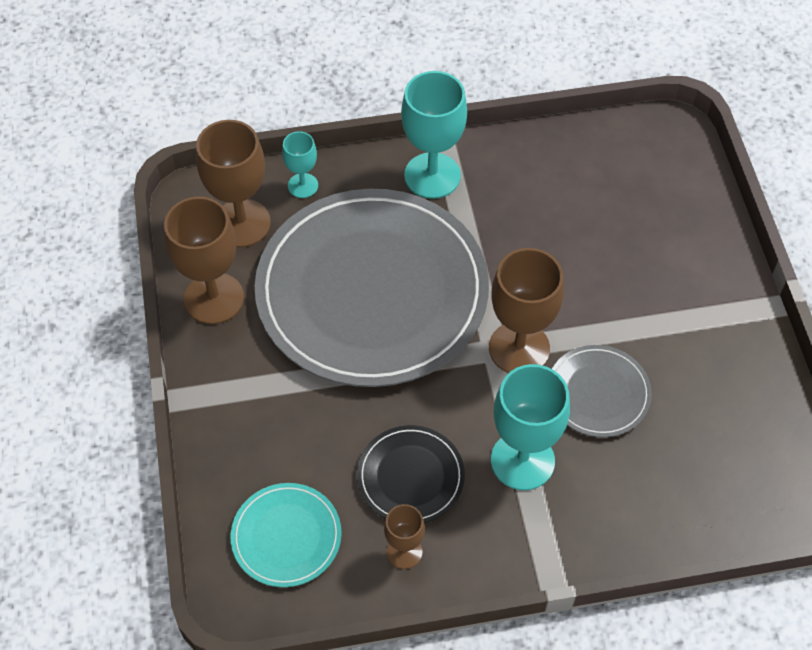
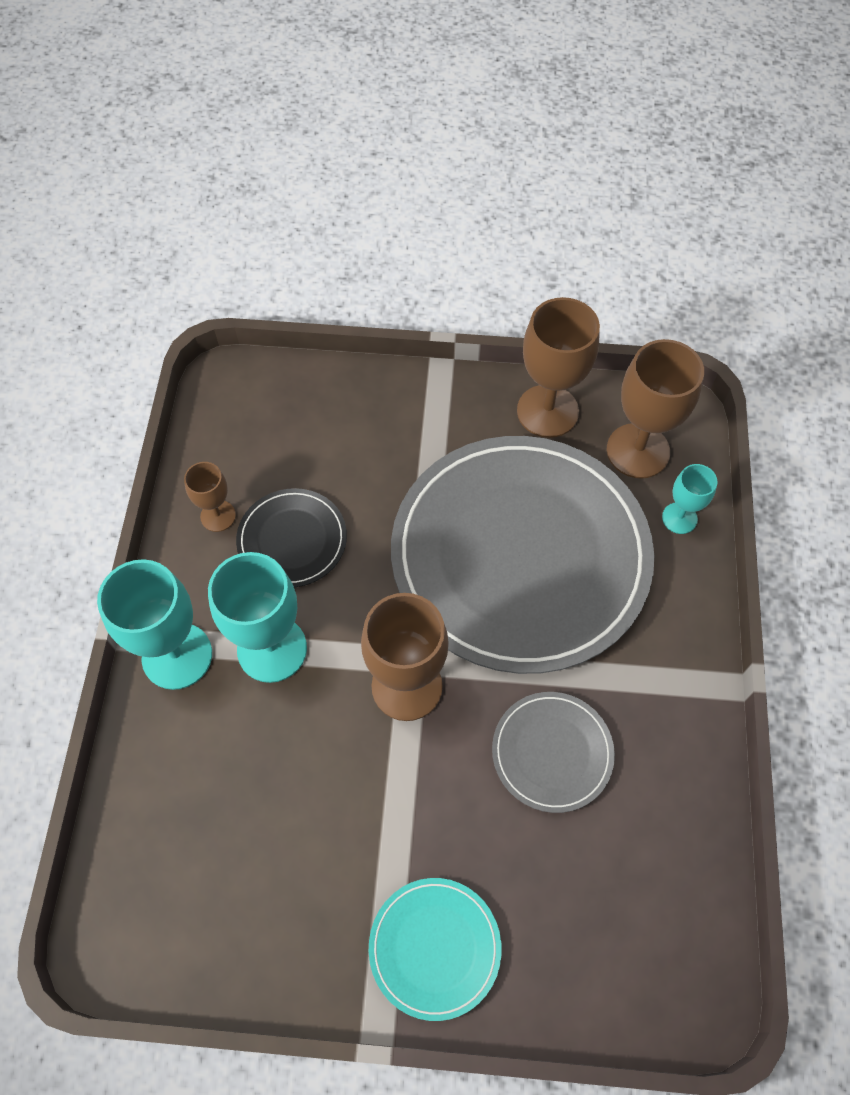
camera: 105 degrees right, 5 degrees up
turquoise plate [231,483,342,587] -> turquoise plate moved to [369,878,502,1021]
turquoise goblet [401,71,467,199] -> turquoise goblet moved to [97,559,212,690]
grey plate [552,345,652,437] -> grey plate moved to [492,692,615,813]

